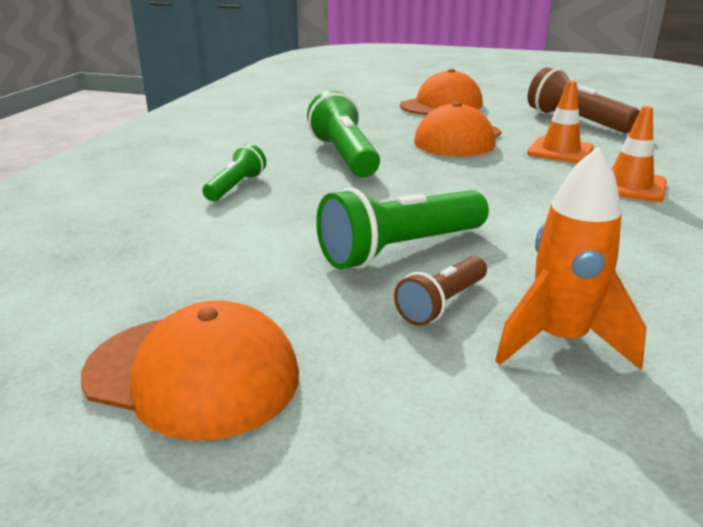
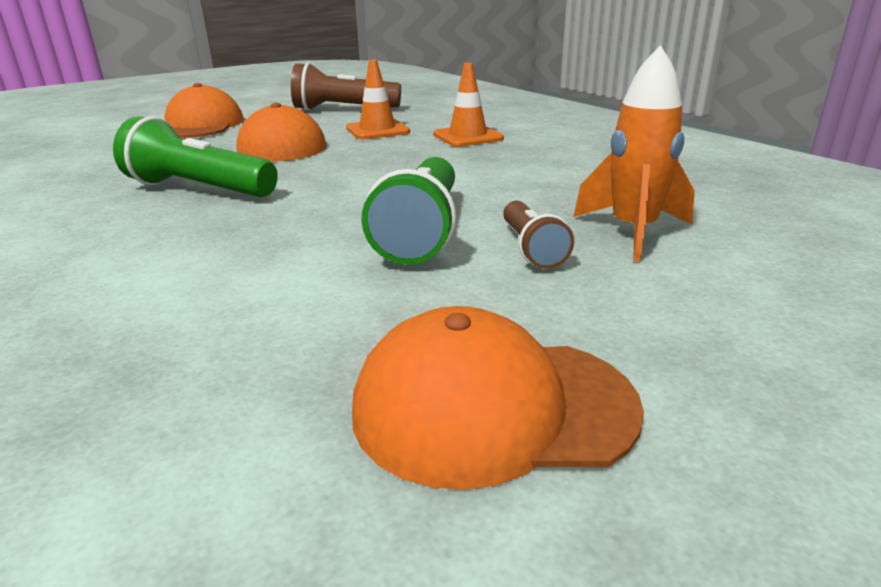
camera: 50 degrees left, 0 degrees up
orange cap [81,300,299,441] -> orange cap turned 150 degrees counterclockwise [352,306,644,490]
green flashlight [202,144,266,201] -> none

